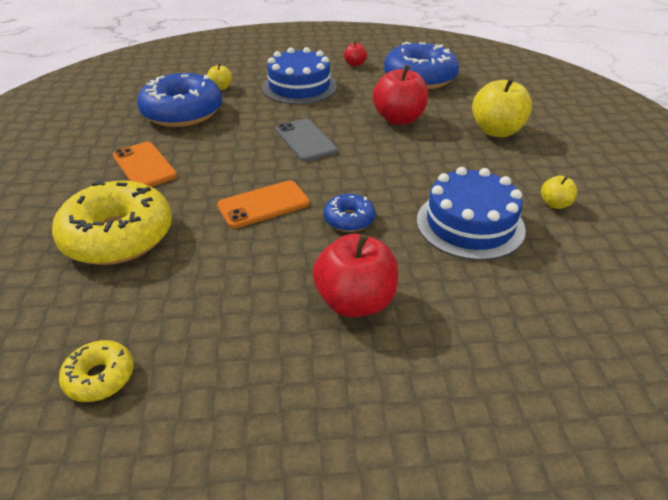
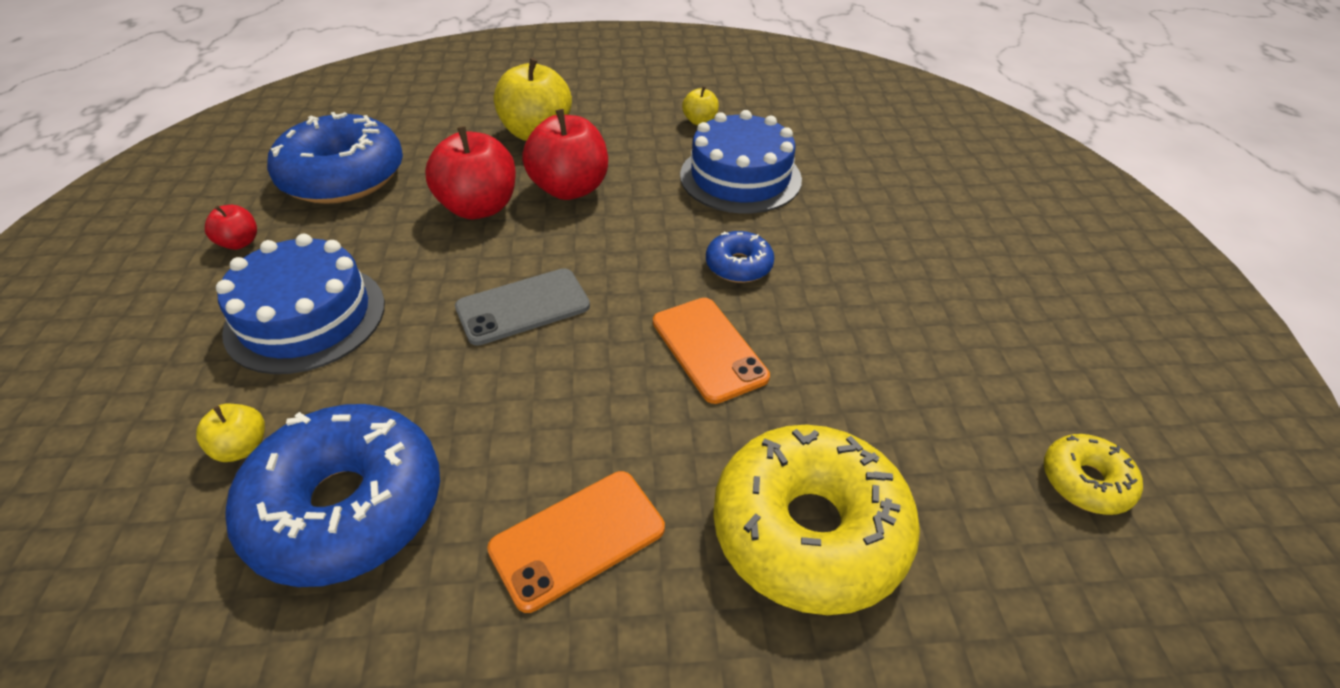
camera: 90 degrees left, 5 degrees up
red apple [313,234,398,317] -> red apple moved to [522,109,608,200]

